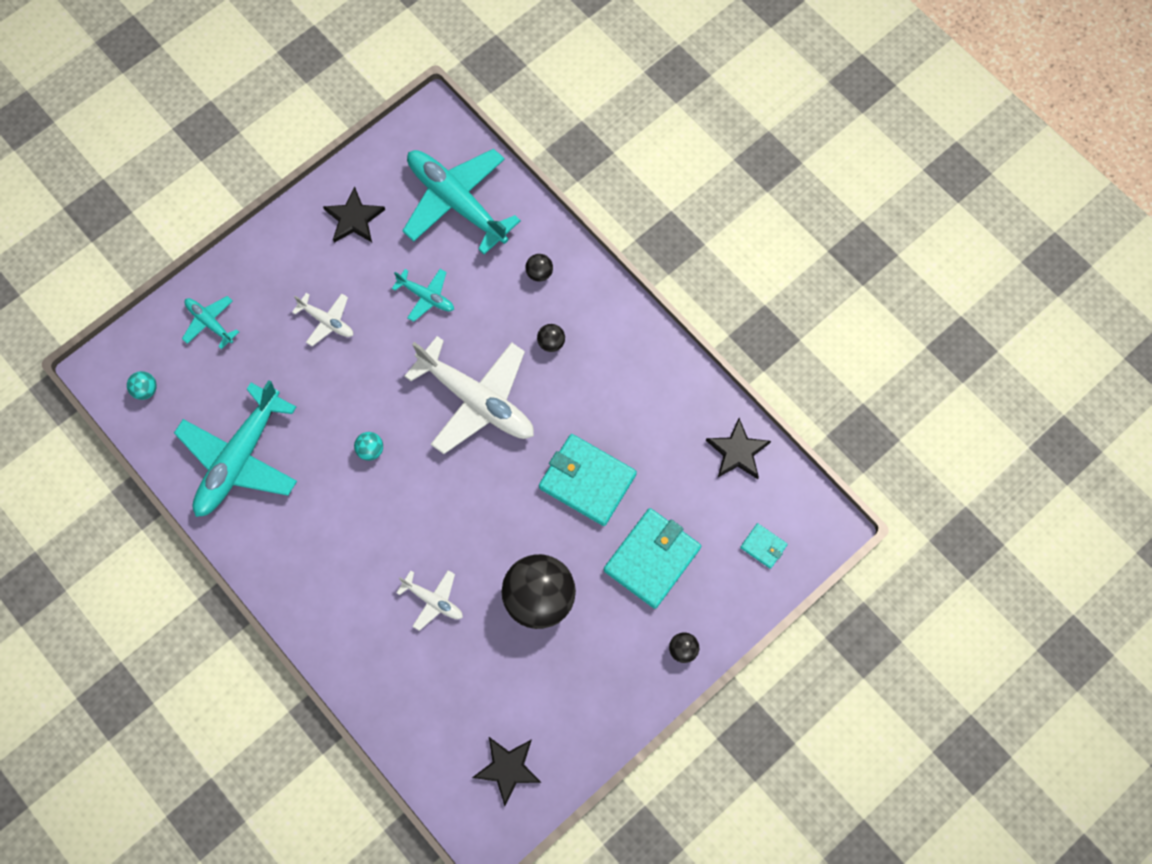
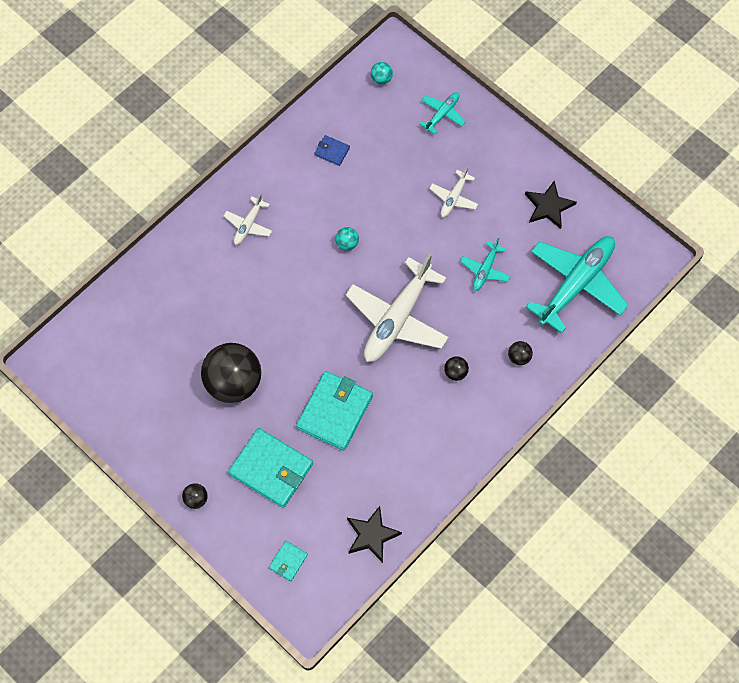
camera: 85 degrees right, 5 degrees down
turquoise plane [174,380,297,517] -> blue wallet [314,135,350,166]
white plane [396,570,463,631] -> white plane moved to [224,193,272,245]
black star [472,737,542,806] -> none

